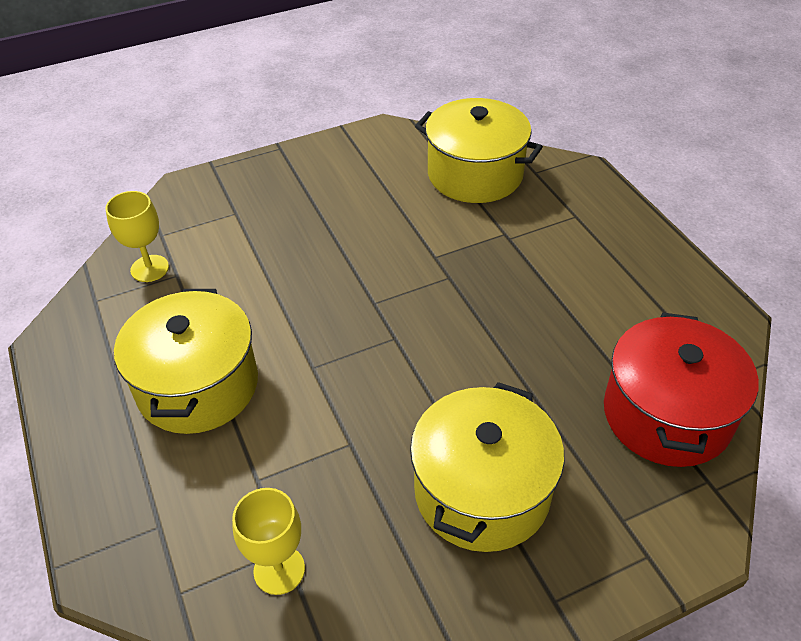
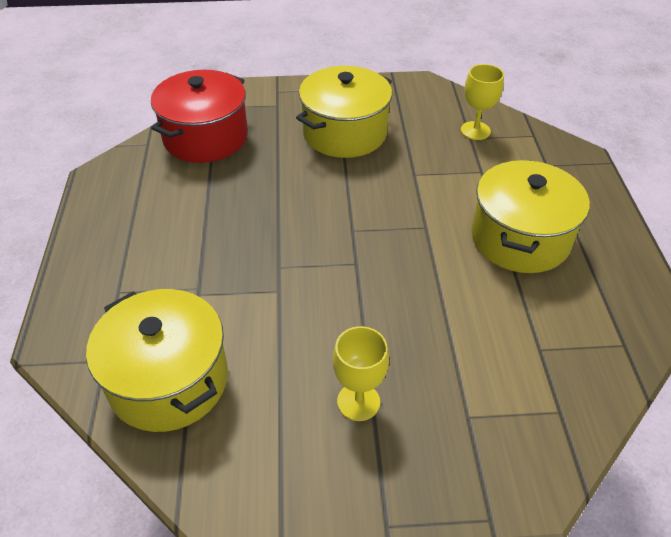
camera: 160 degrees left, 0 degrees up
yellow goblet [105,191,169,282] -> yellow goblet moved to [333,326,389,421]

